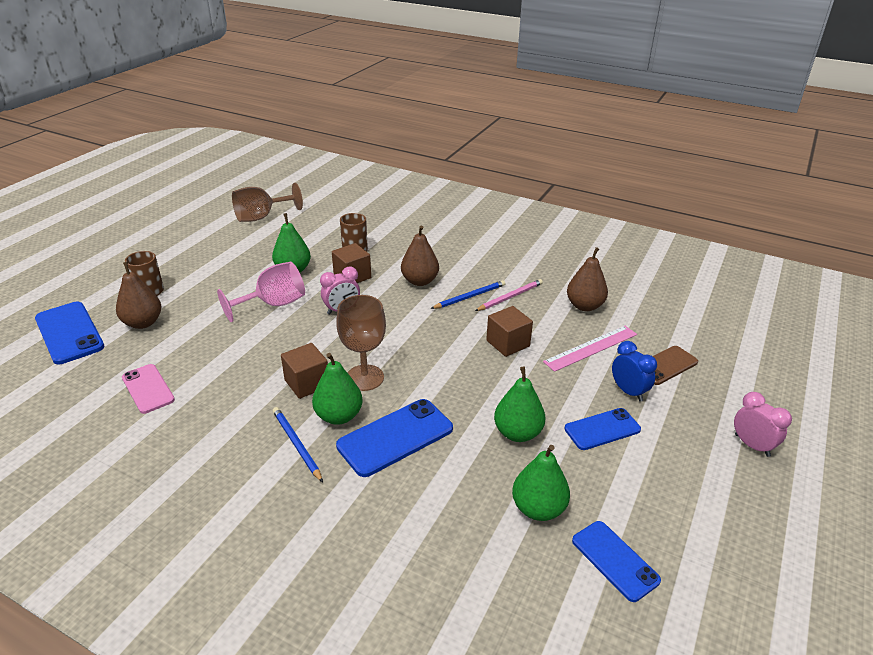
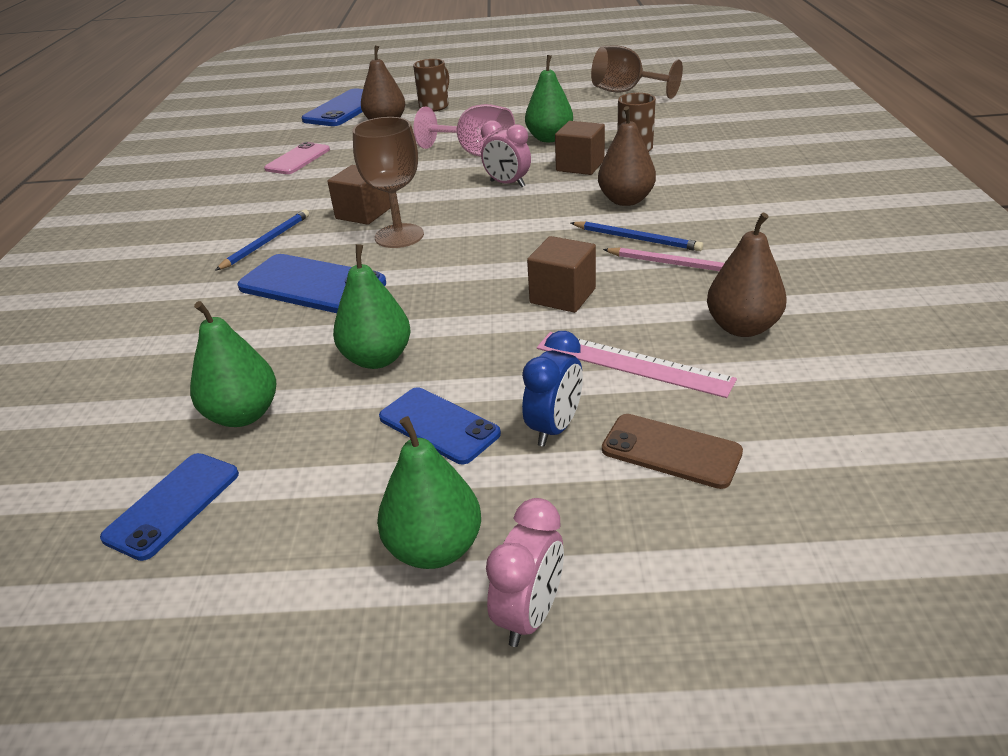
camera: 65 degrees right, 0 degrees up
green pear [312,353,362,425] -> green pear moved to [377,416,481,569]

